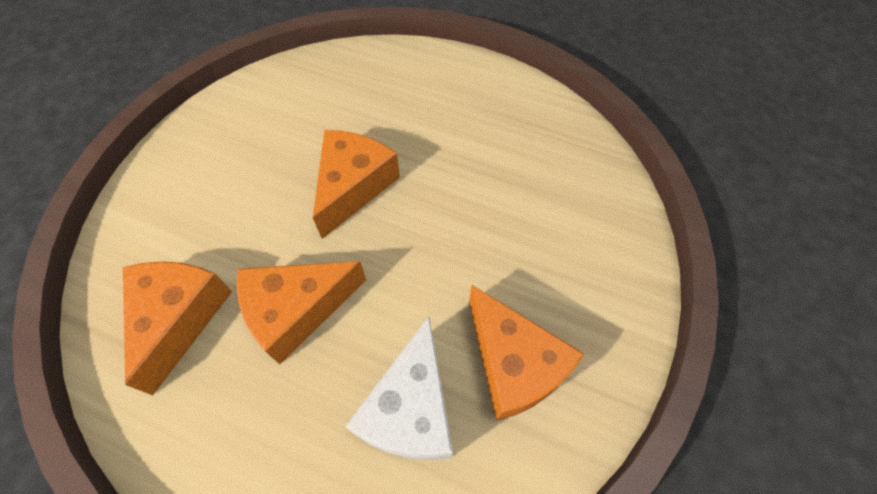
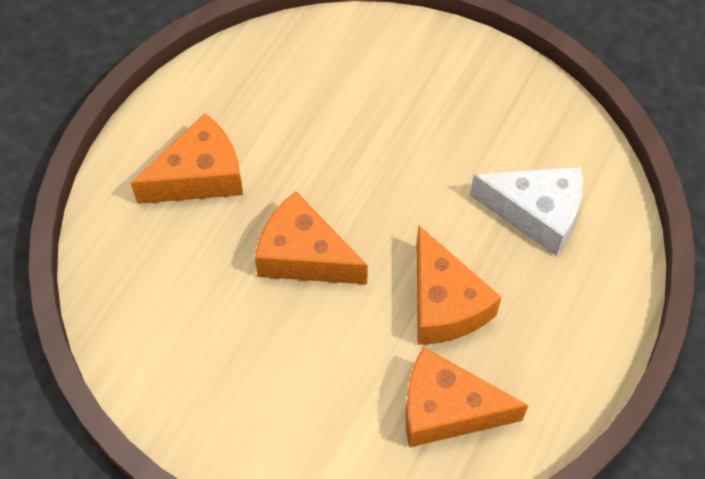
camera: 85 degrees left, 0 degrees up
orange cheese [469,285,584,421] -> orange cheese moved to [131,113,243,204]

